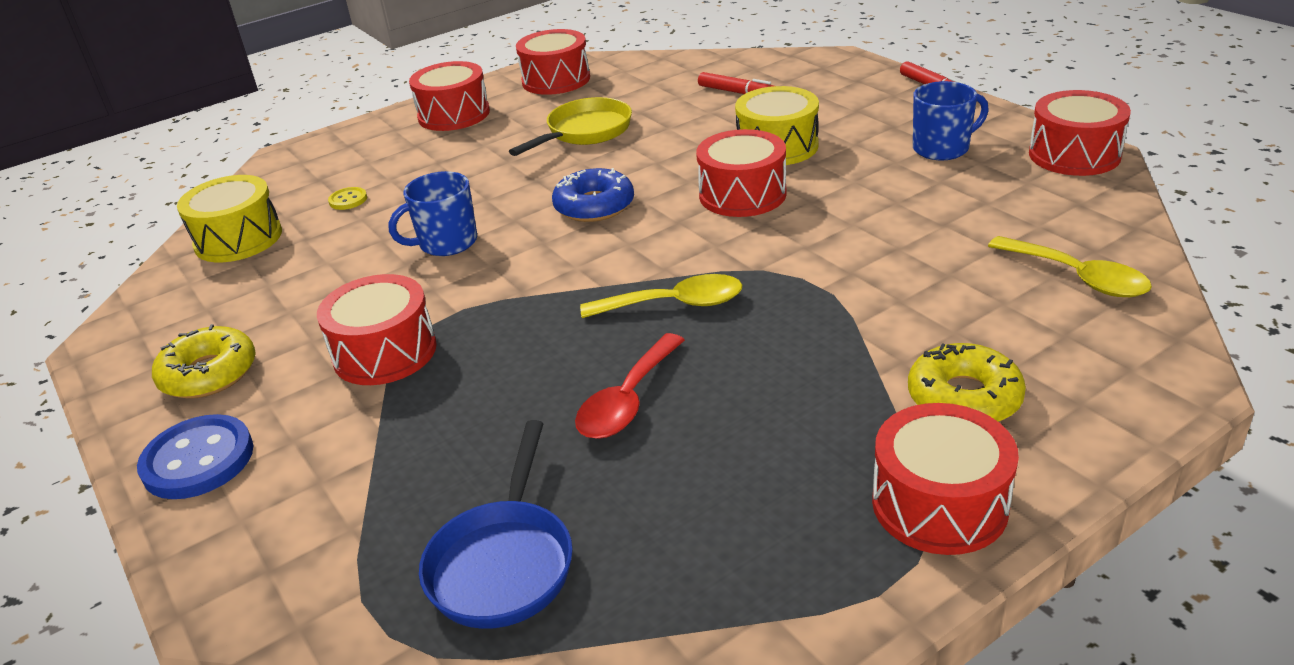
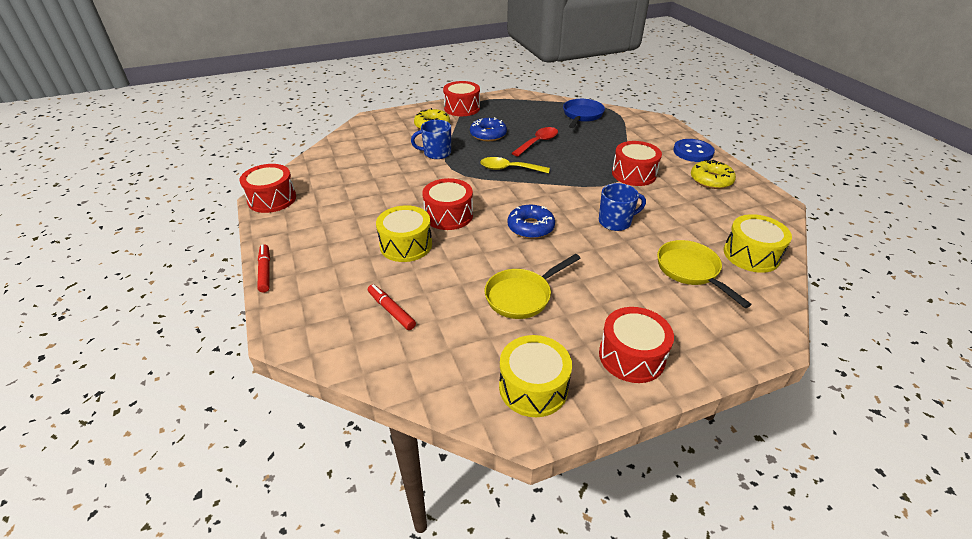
camera: 170 degrees left, 5 degrees up
yellow button [328,187,367,210] -> yellow pan [657,240,752,308]
red drum [516,29,590,95] -> yellow drum [499,335,572,417]
blue mug [913,81,989,160] -> blue mug moved to [411,120,451,159]
yellow spoon [988,236,1152,297] -> none
none -> blue donut [470,117,507,141]

